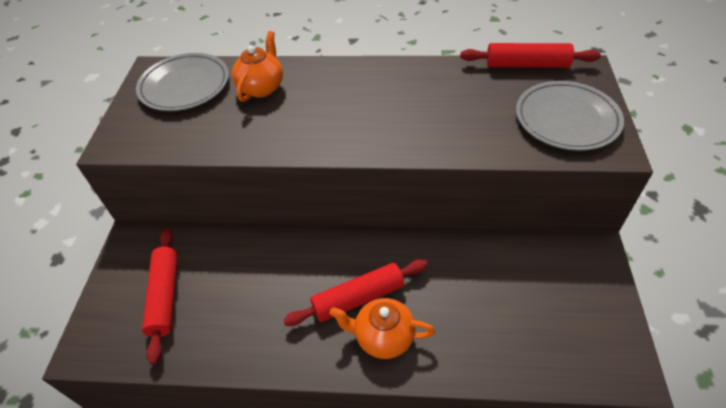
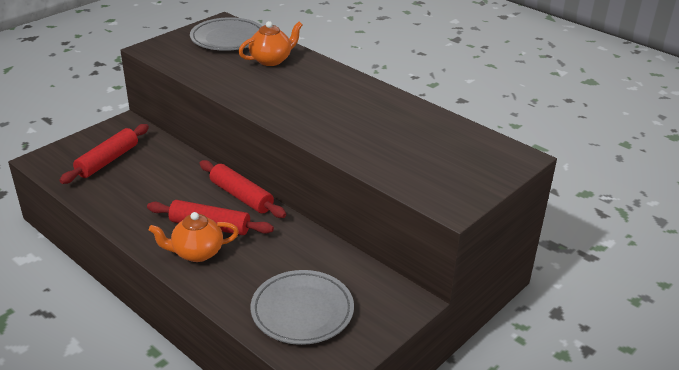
camera: 35 degrees right, 15 degrees down
orange teapot [330,298,435,359] -> orange teapot turned 60 degrees counterclockwise [149,212,239,262]
red rolling pin [460,43,601,68] -> red rolling pin moved to [200,160,286,218]
grey plate [516,81,624,151] -> grey plate moved to [251,270,354,345]

